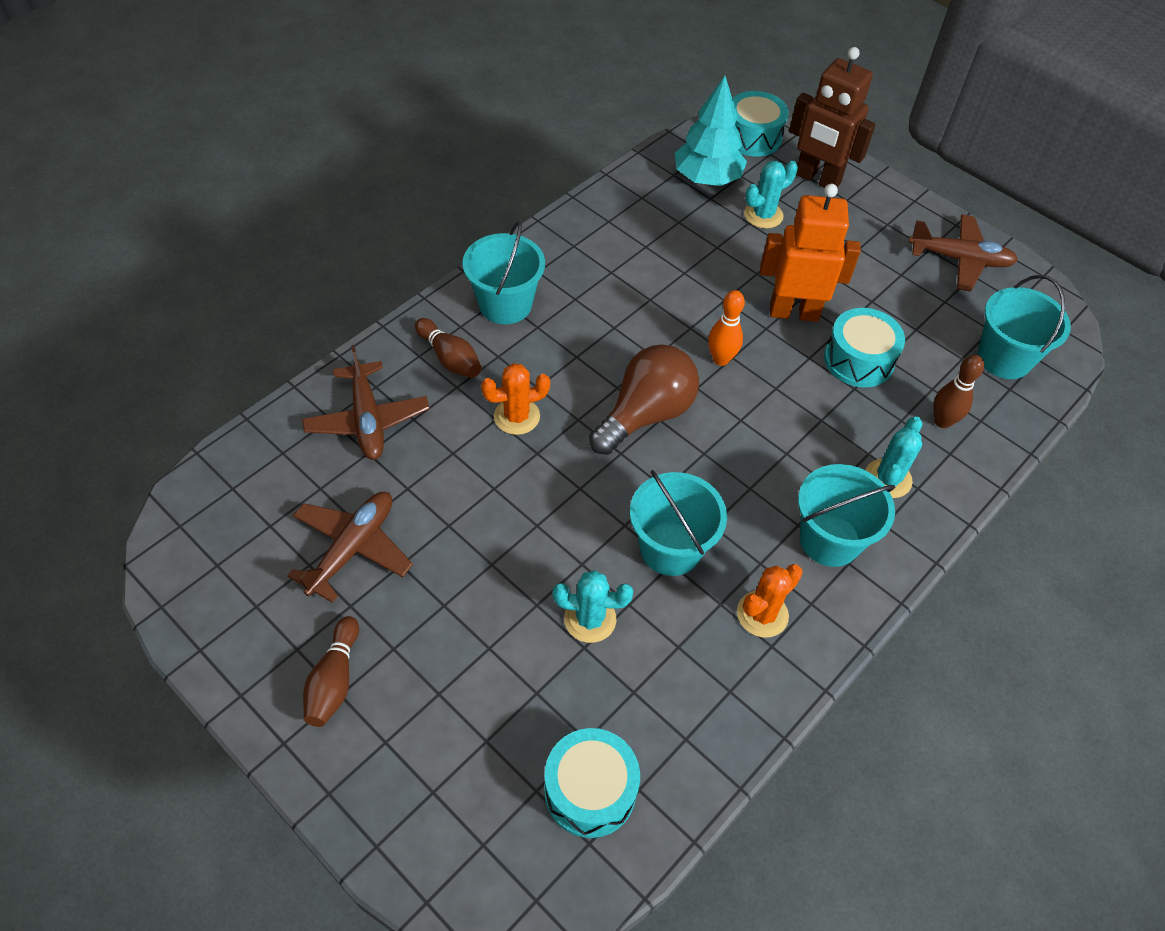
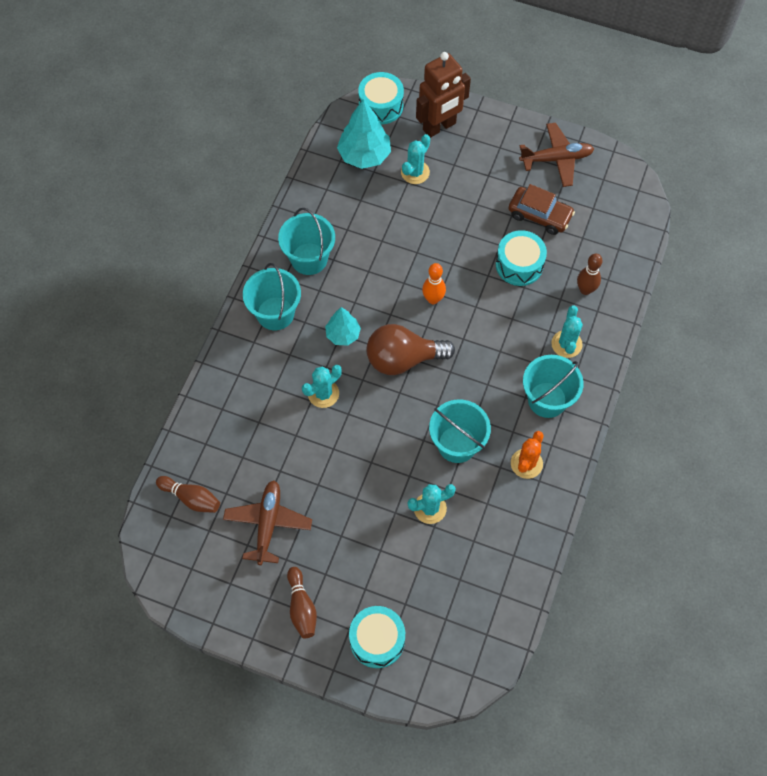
camera: 20 degrees left, 10 degrees up
brown plane [302,345,429,460] -> none
brown bowling pin [415,318,482,378] -> brown bowling pin moved to [156,476,220,513]
orange cactus [481,363,550,435] -> turquoise cactus [302,365,342,408]
turquoise drum [544,728,640,838] -> turquoise drum moved to [349,606,405,668]
brown light bulb [589,344,699,455] -> brown light bulb turned 120 degrees counterclockwise [367,324,455,375]
orange robot [760,184,861,322] -> none
brown robot [789,47,876,188] -> brown robot turned 45 degrees counterclockwise [416,52,471,138]
turquoise bucket [978,275,1071,379] -> turquoise bucket moved to [278,208,335,275]
none -> turquoise tree [325,307,361,346]
none -> brown car [509,184,575,235]

